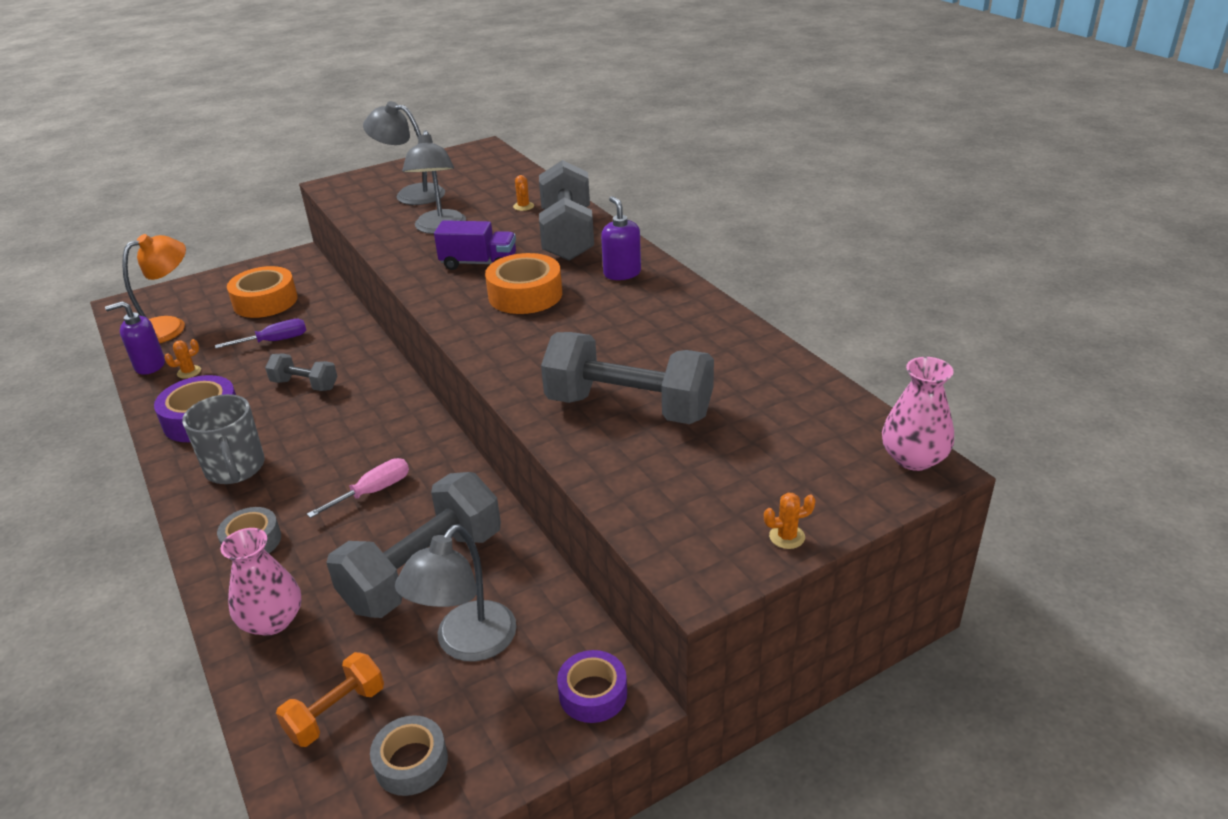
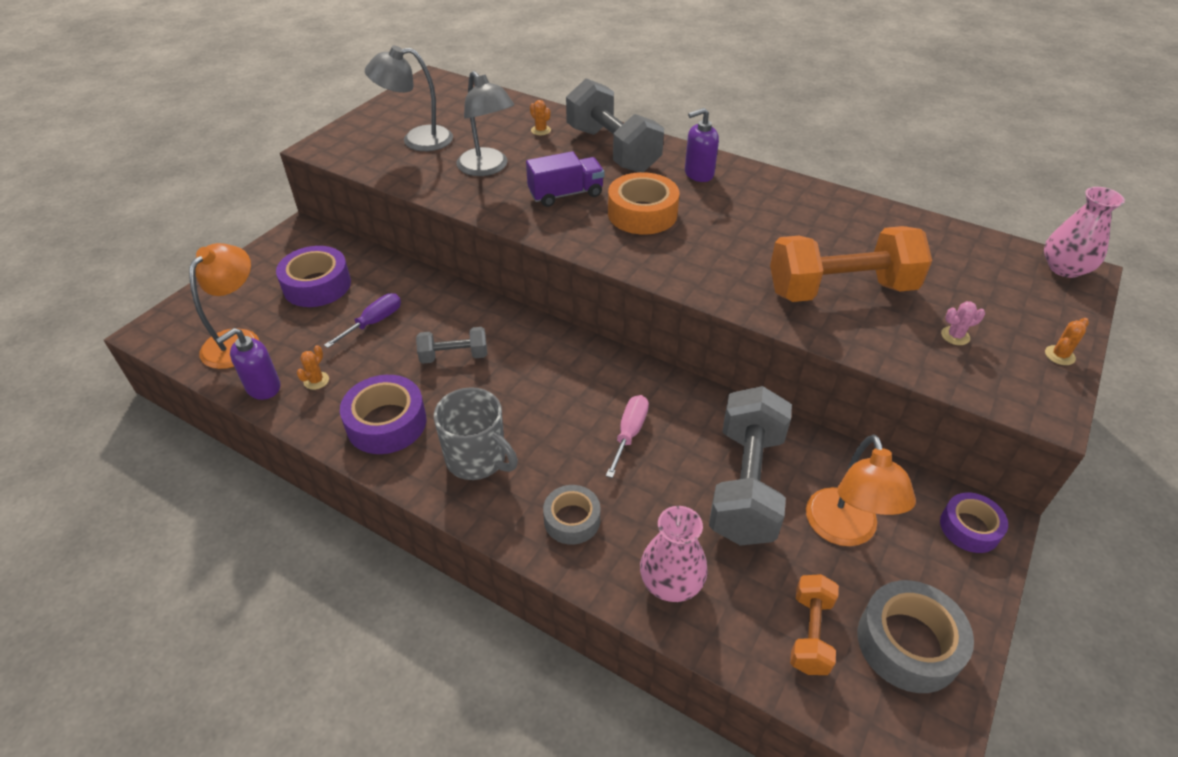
camera: 30 degrees left, 10 degrees up
orange tape [227,266,298,318] -> purple tape [276,246,351,307]
grey tape [370,715,448,796] -> grey tape [857,580,974,693], size x1.56
grey lamp [395,524,517,662] -> orange lamp [806,434,916,546]
grey dumbbell [541,332,714,424] -> orange dumbbell [770,226,932,302]
purple soap dispenser [601,196,641,280] -> purple soap dispenser turned 60 degrees counterclockwise [685,108,719,182]
none -> pink cactus [941,301,985,345]

